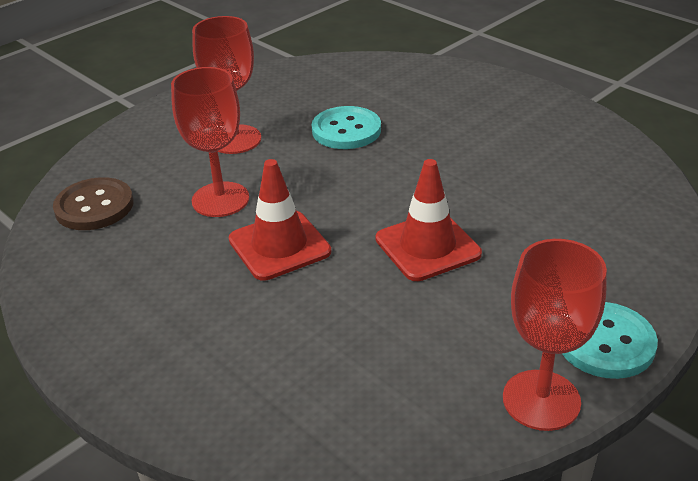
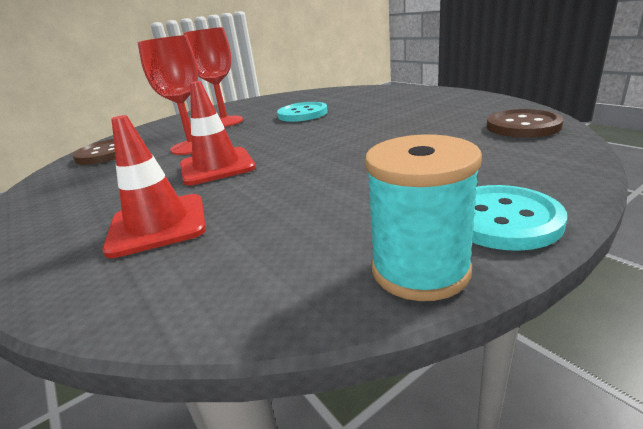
camera: 10 degrees right, 10 degrees down
red traffic cone [376,159,482,281] -> red traffic cone moved to [103,115,206,258]
red goblet [503,239,607,431] -> turquoise spool [365,135,482,301]
none -> brown button [487,109,564,138]

